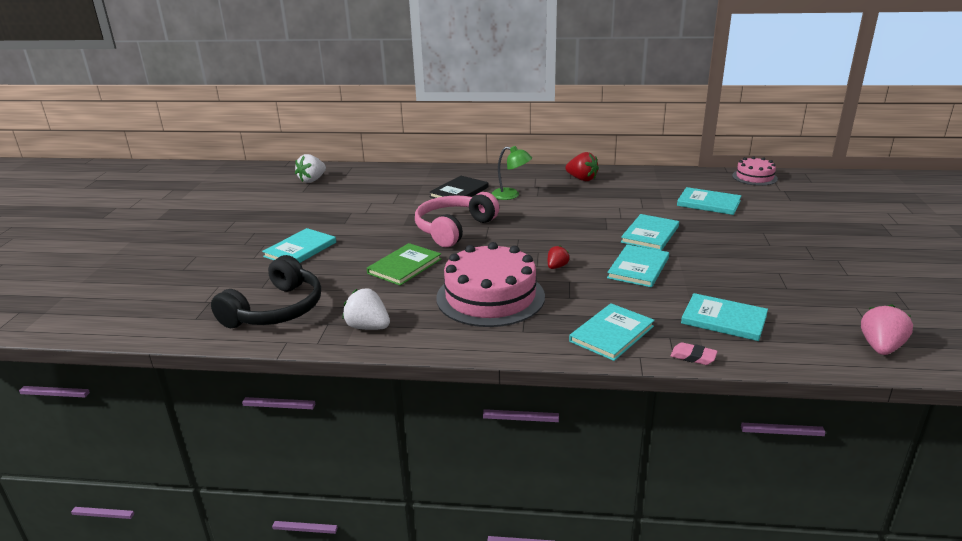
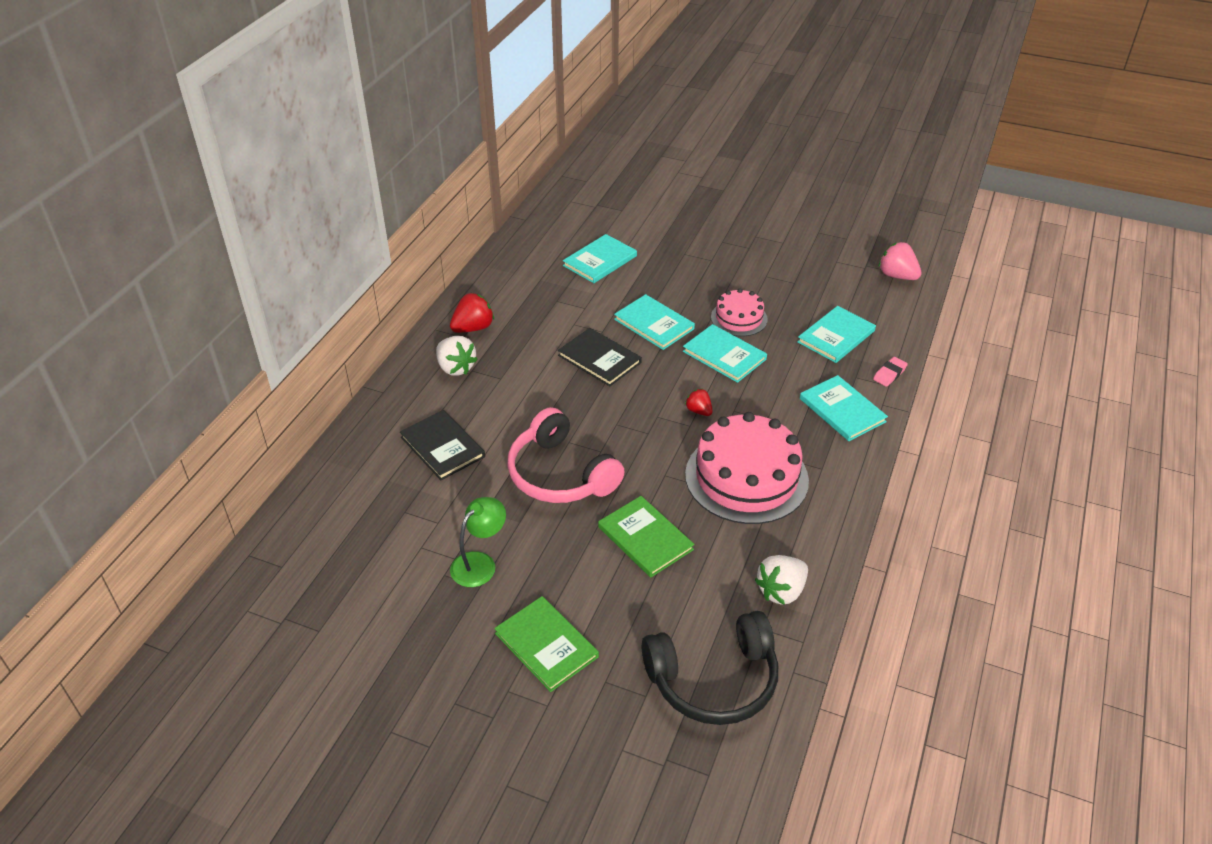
camera: 75 degrees left, 15 degrees up
black headphones [211,255,321,328] -> black headphones turned 120 degrees clockwise [642,611,778,725]
turquoise book [262,228,336,263] -> green book [494,596,599,692]
white strawberry [295,154,326,183] -> white strawberry moved to [436,336,478,376]
green lamp [491,146,532,200] -> green lamp moved to [450,497,506,587]
pink cake [732,156,778,186] -> pink cake moved to [711,288,768,336]
none -> black book [558,328,642,386]

